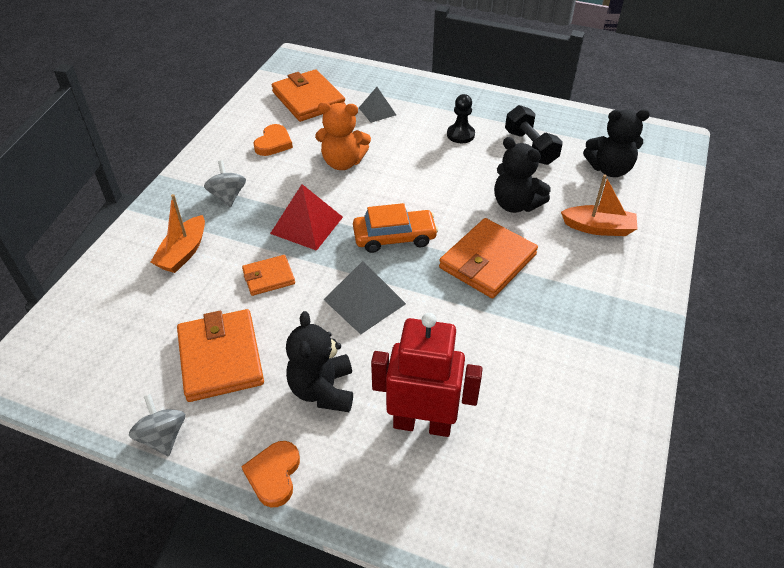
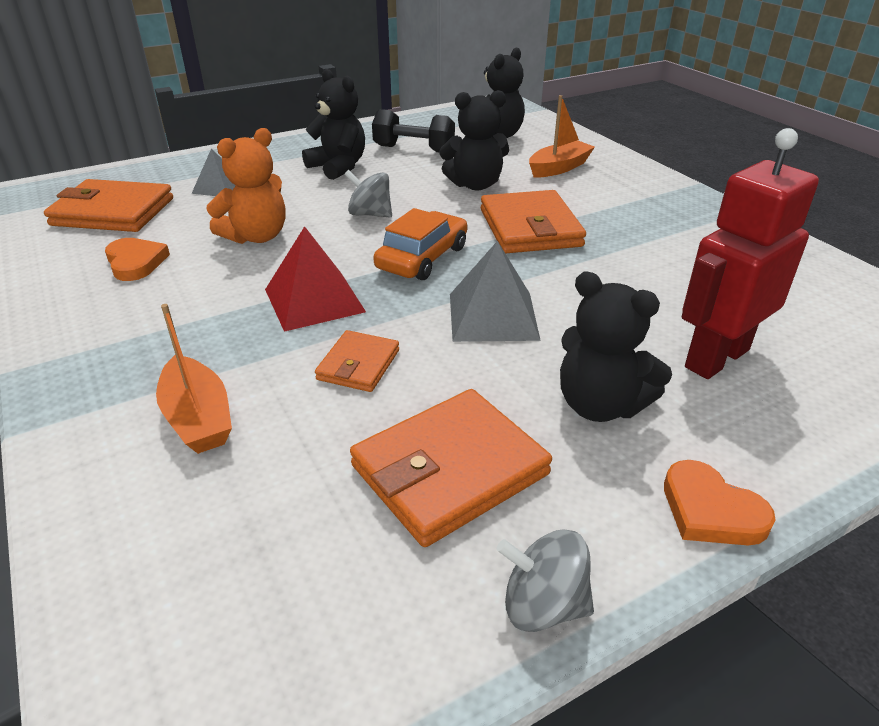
camera: 50 degrees left, 10 degrees down
orange wallet [177,309,264,402] -> orange wallet turned 60 degrees counterclockwise [350,389,552,547]
grey spinning top [204,160,246,207] -> grey spinning top moved to [344,170,392,218]
black pawn [447,94,475,143] -> black teddy bear [302,69,365,180]

